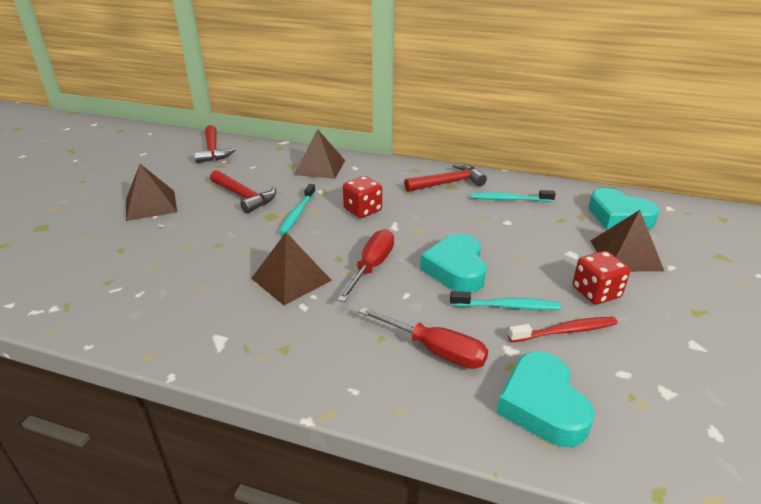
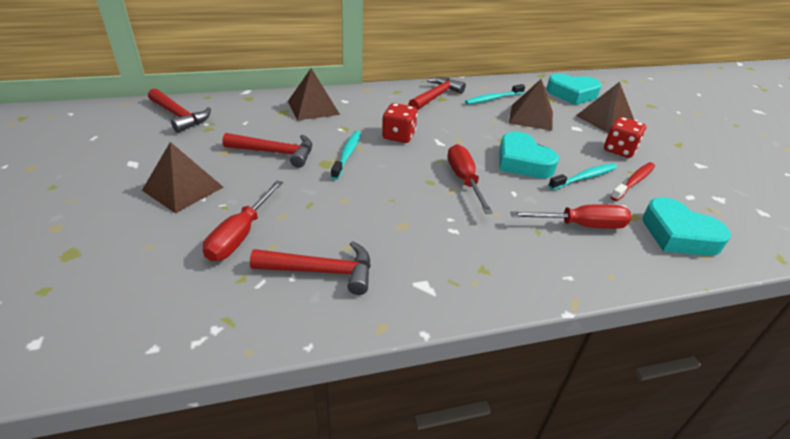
camera: 35 degrees left, 5 degrees up
brown pyramid [251,232,332,305] -> brown pyramid moved to [509,79,553,131]
turquoise toothbrush [279,184,316,235] -> turquoise toothbrush turned 150 degrees counterclockwise [331,131,361,180]
none -> red screwdriver [203,180,283,261]
none -> red hammer [250,241,371,295]

